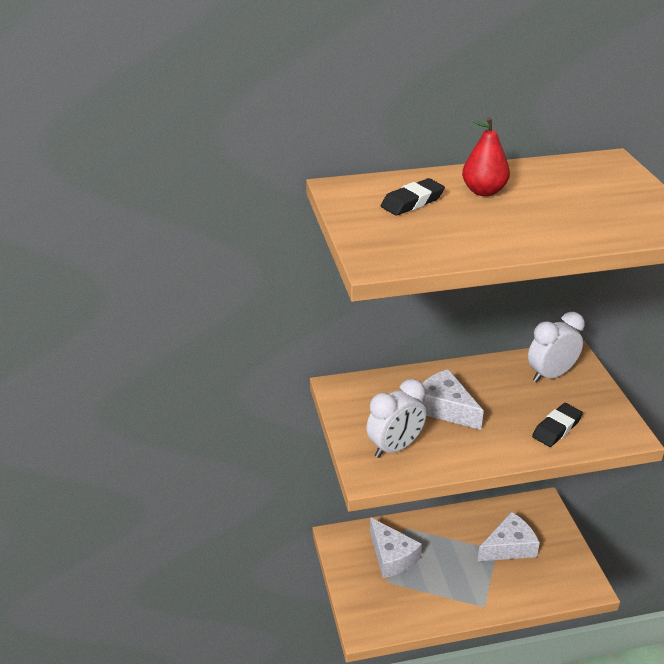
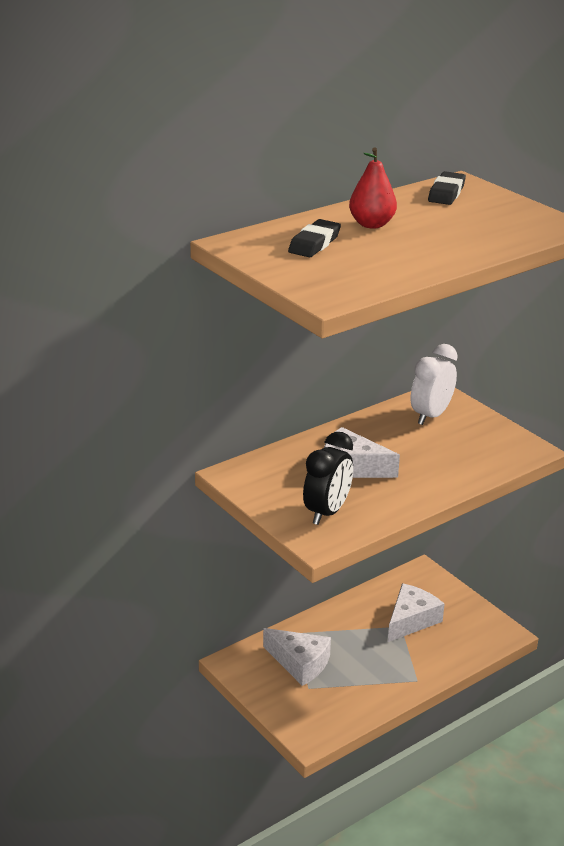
camera: 25 degrees left, 5 degrees down
white clock [366,379,426,458] -> black clock [303,432,353,525]
black eraser [532,403,583,447] -> black eraser moved to [428,171,466,205]

